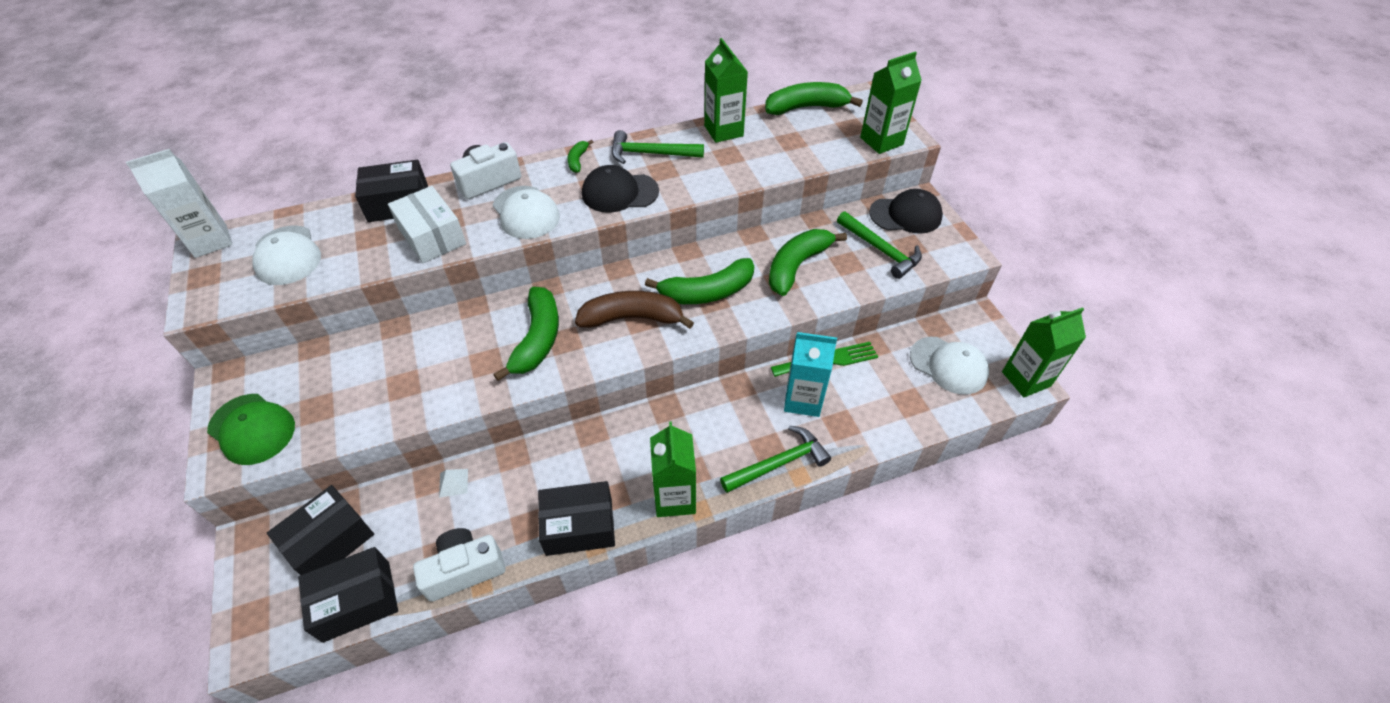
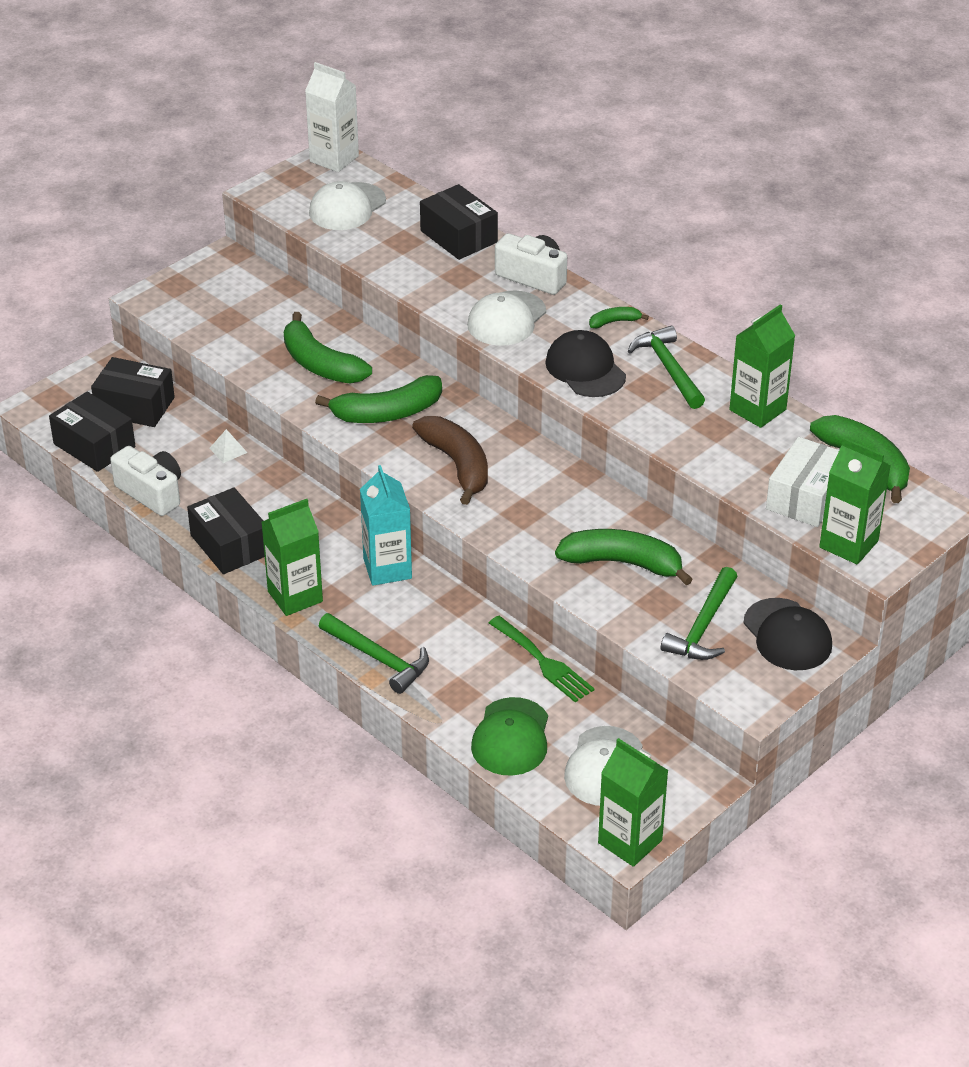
camera: 65 degrees right, 10 degrees down
green cap [207,394,295,465] -> green cap moved to [471,697,548,776]
white box [388,186,466,263] -> white box moved to [766,437,839,527]
green banana [645,258,754,304] -> green banana moved to [284,312,372,383]
turquoise carton [784,332,837,417] -> turquoise carton moved to [360,465,412,586]

